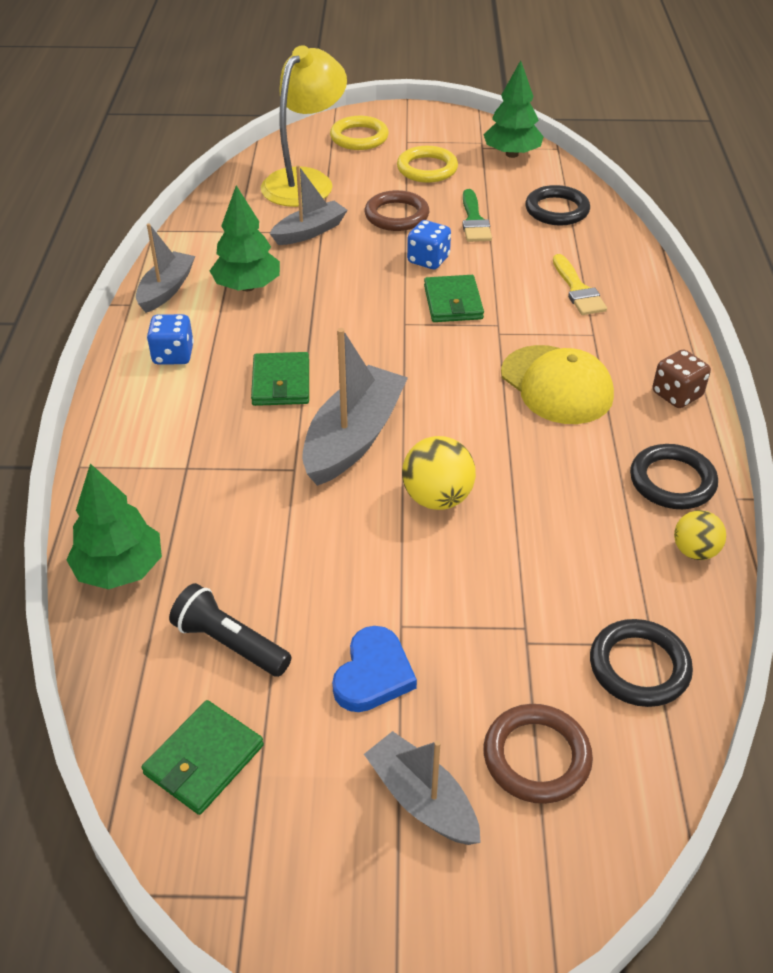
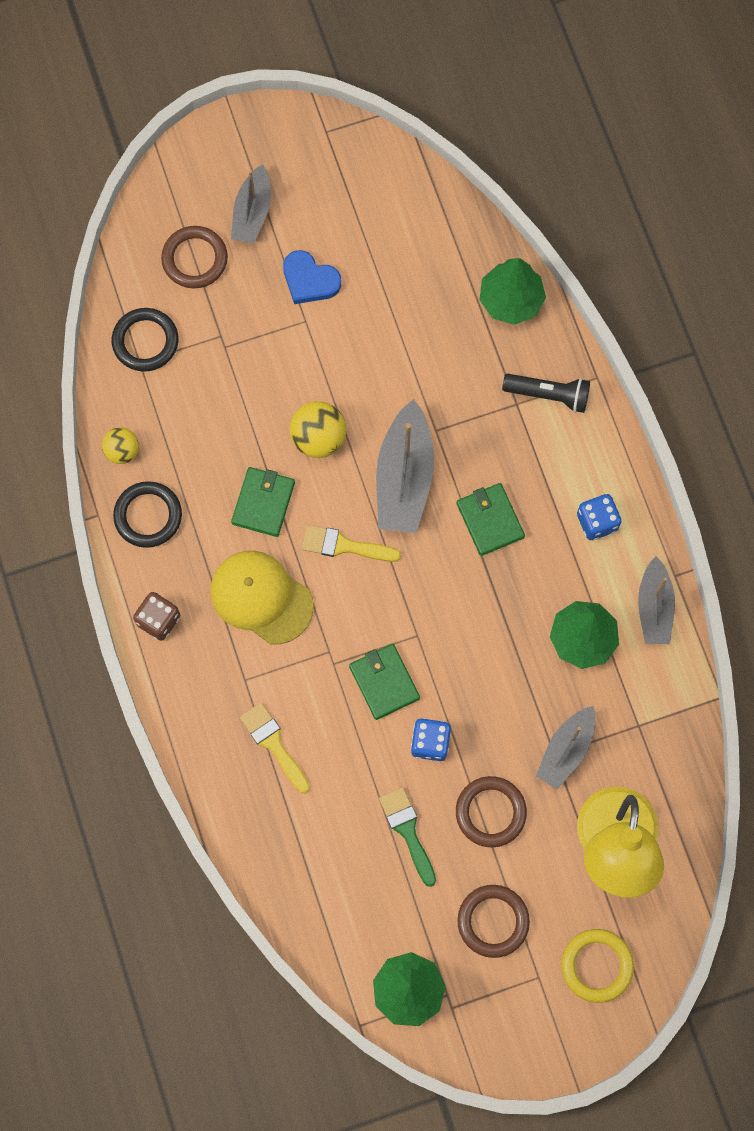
camera: 160 degrees right, 30 degrees up
green wallet [141,700,264,815] -> green wallet moved to [231,467,295,537]
black flashlight [169,583,292,677] -> black flashlight moved to [502,374,590,413]
blue heart [332,626,417,712] -> blue heart turned 60 degrees counterclockwise [283,250,341,304]
grey boat [364,731,481,845] -> grey boat turned 75 degrees clockwise [231,164,271,244]
yellow ring [397,146,458,183] -> brown ring [457,885,530,958]
black ring [525,185,590,226] -> none
none -> yellow brush [302,525,401,562]

